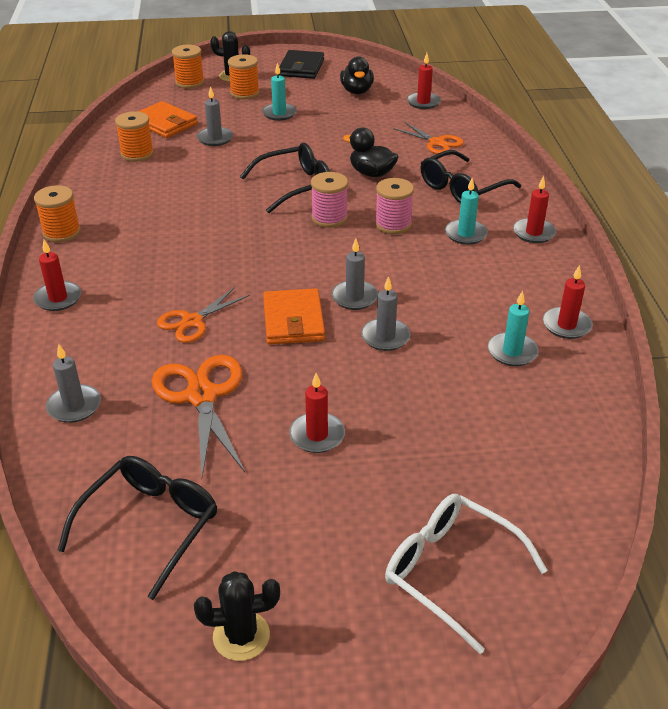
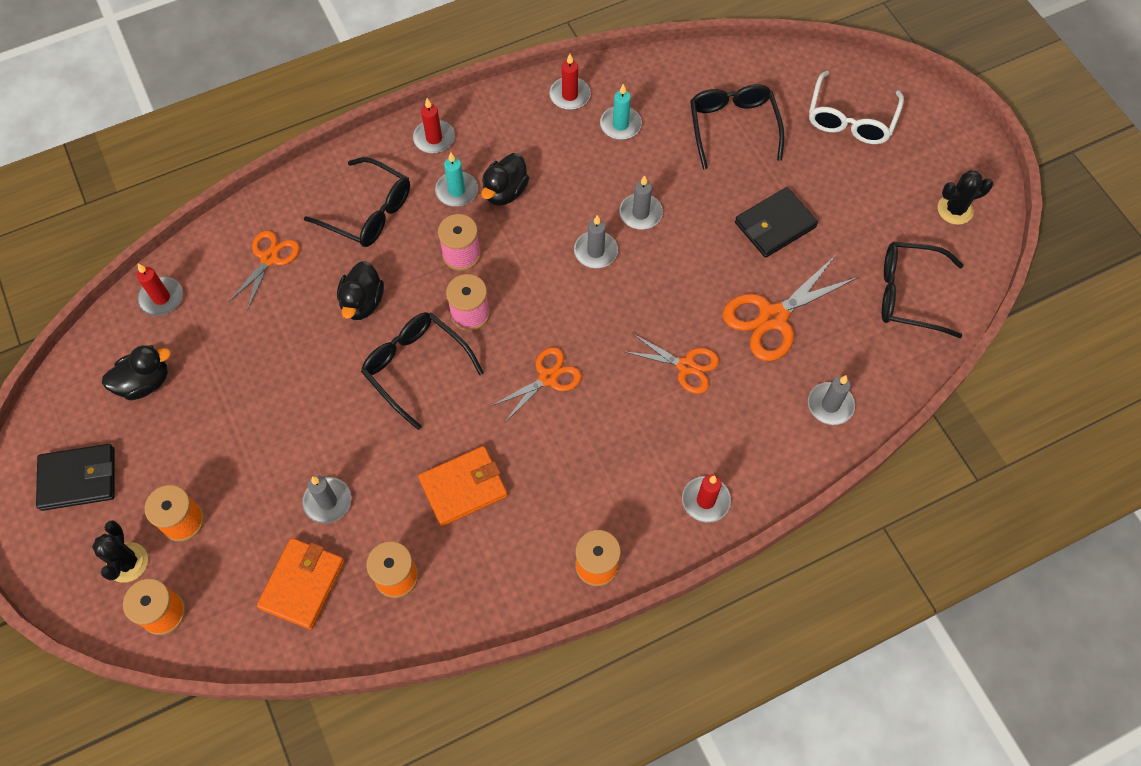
camera: 110 degrees left, 25 degrees up
black cactus [194,571,280,661] -> black cactus turned 75 degrees counterclockwise [938,170,993,225]
turquoise candle [262,63,297,121] -> none
orange wallet [263,288,325,344] -> orange wallet moved to [418,446,508,526]
red candle [289,373,345,453] -> black wallet [735,187,818,258]
none -> black duck [481,153,529,206]
none -> orange scissors [491,347,582,422]
none -> black glasses [690,84,784,170]

